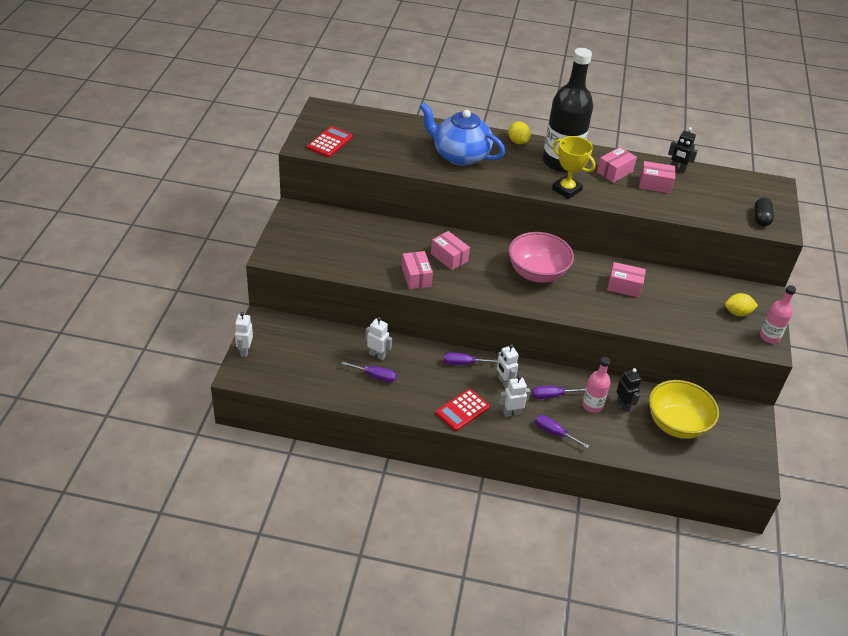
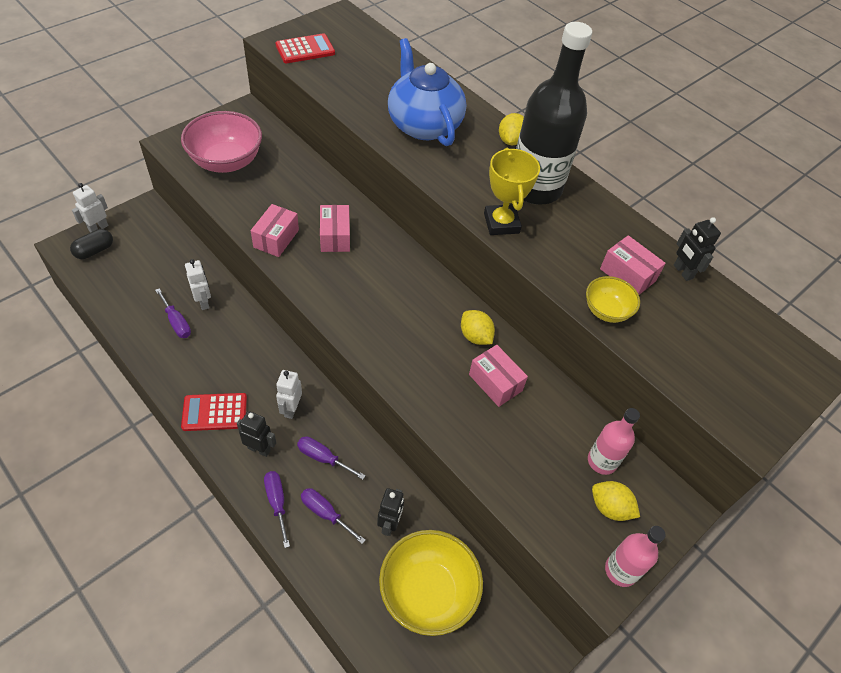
camera: 35 degrees right, 10 degrees up
purple screwdriver [444,352,497,365] -> purple screwdriver moved to [301,488,366,544]
white robot [499,376,530,417] -> black robot [237,411,276,457]
pink bowl [508,232,574,283] -> pink bowl moved to [181,111,262,173]
pink bottle [582,357,610,413] -> pink bottle moved to [588,408,640,475]
pink box [597,147,637,183] -> none
black capsule [754,198,774,226] -> black capsule moved to [70,229,113,259]
none -> yellow lemon [461,310,495,345]
none -> yellow bowl [586,276,640,323]

